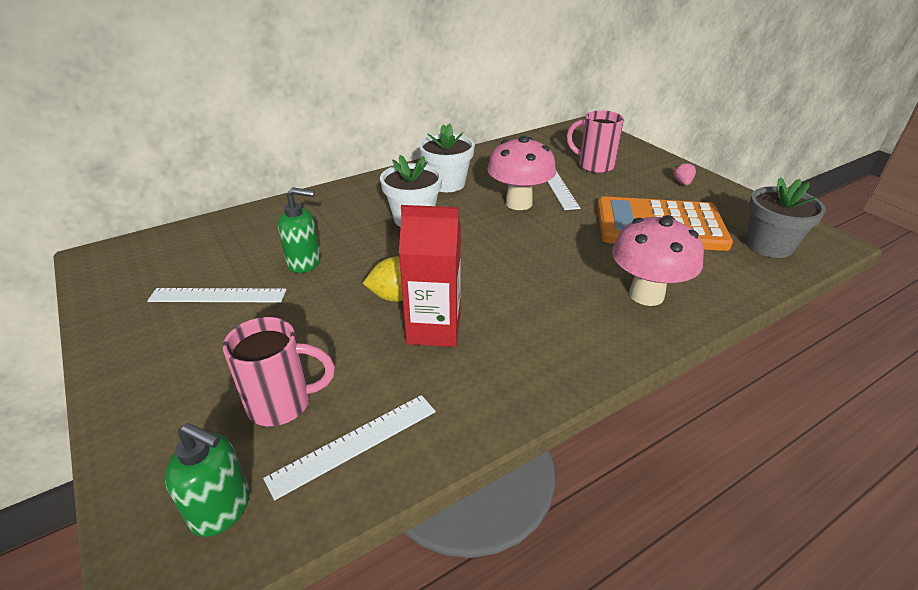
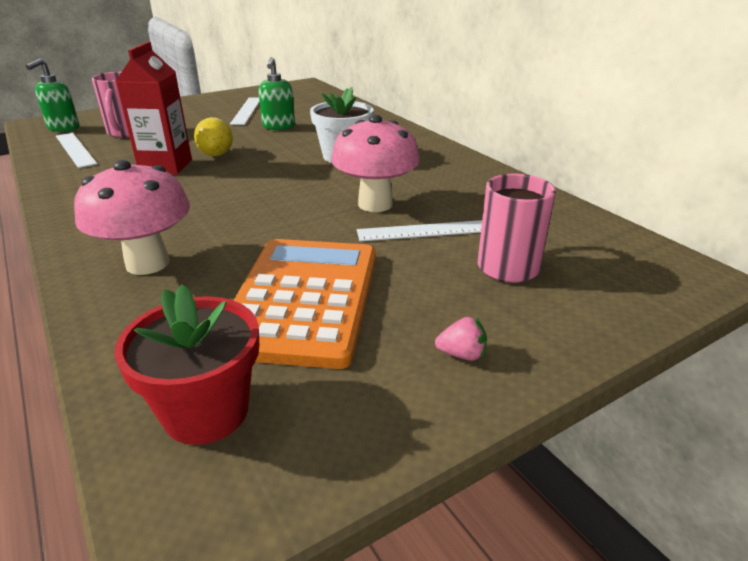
camera: 90 degrees right, 5 degrees down
white flower pot [419,123,475,192] -> none
grey flower pot [747,177,826,258] -> red flower pot [114,284,259,445]

